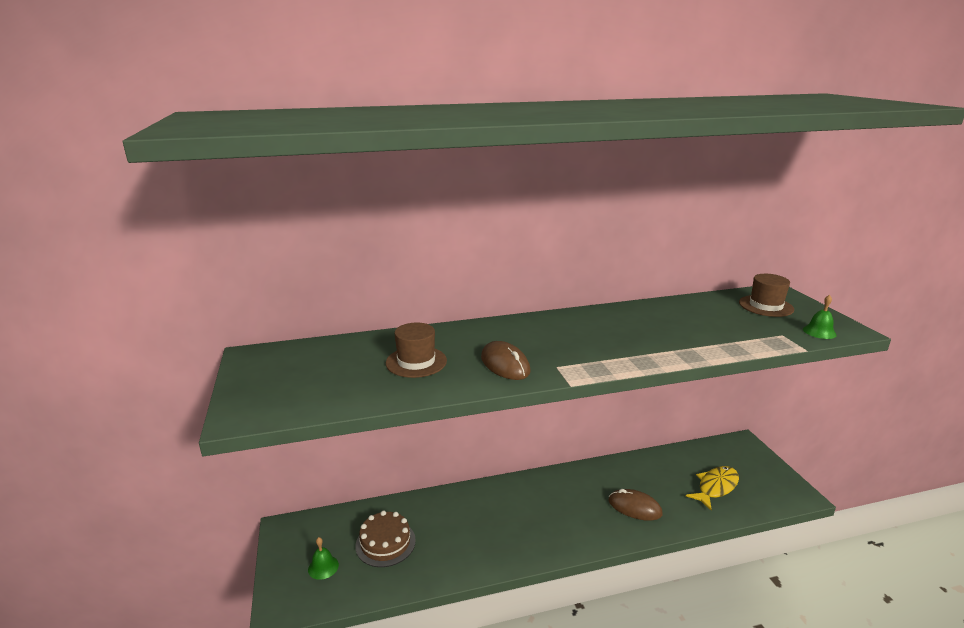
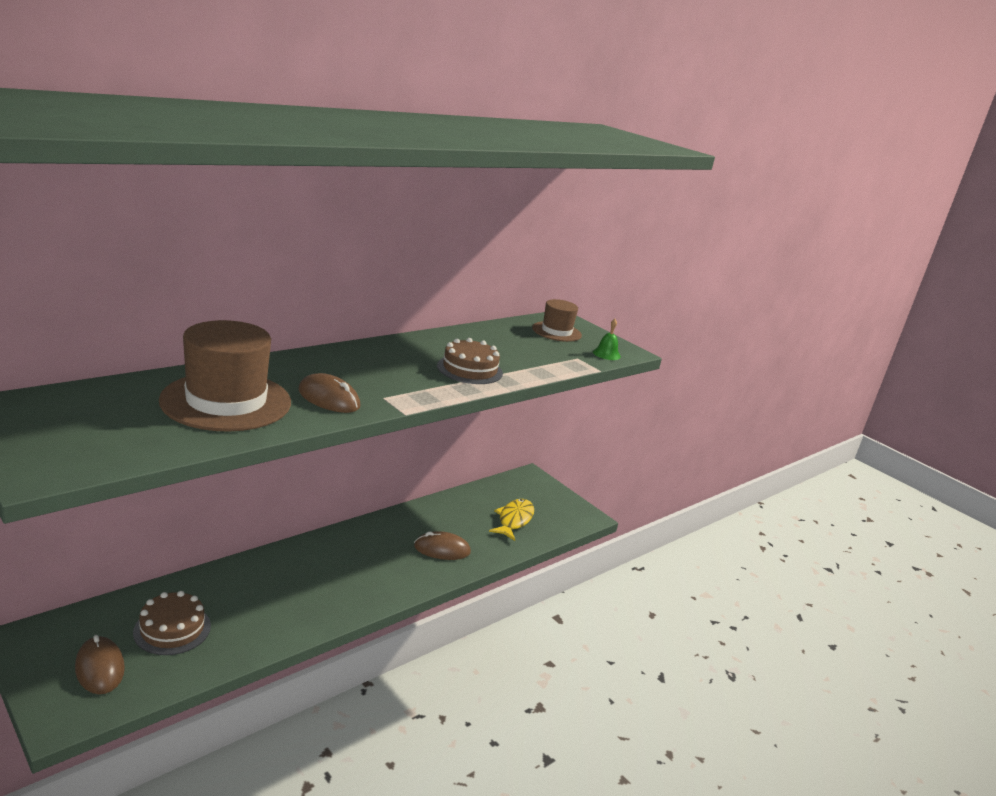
camera: 30 degrees left, 0 degrees up
green bell [308,537,339,580] -> brown mouse [75,635,125,694]
brown hat [386,323,447,378] -> brown hat [159,320,291,432], size x1.78
none -> brown cake [437,338,503,384]

